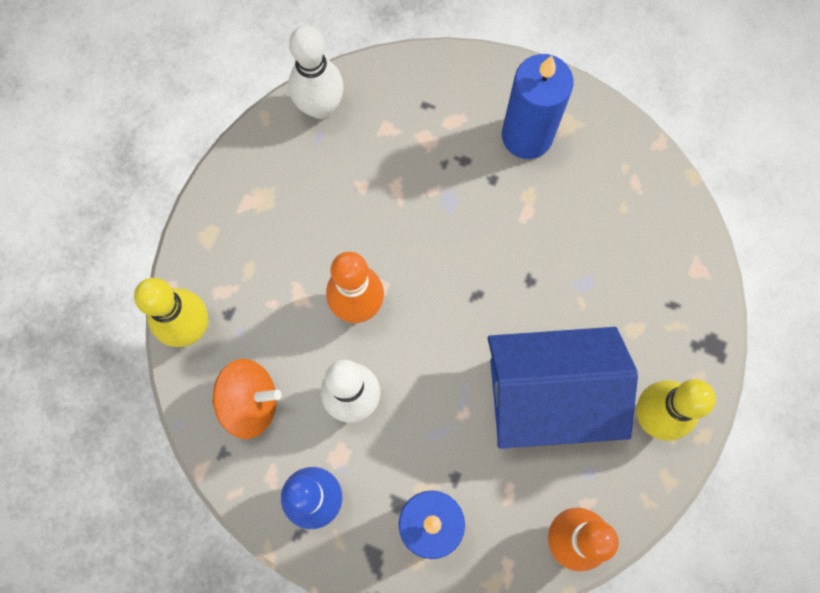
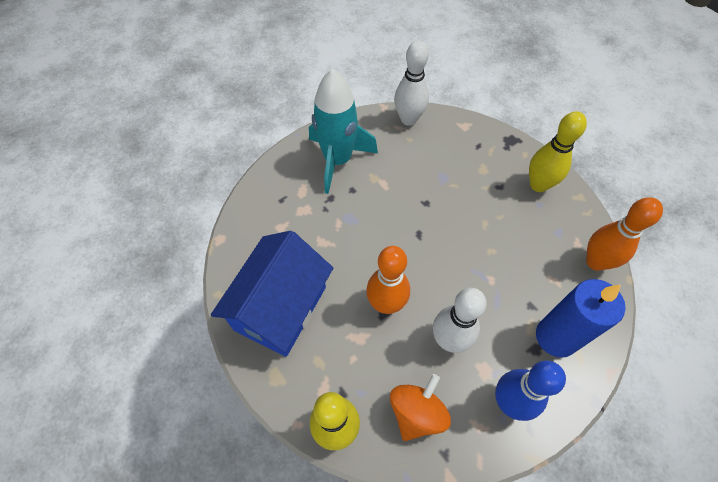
camera: 60 degrees left, 15 degrees down
white bowling pin [288,25,344,119] -> white bowling pin moved to [394,41,429,126]
blue house [488,327,638,449] -> blue house moved to [211,231,333,357]
blue candle [502,54,573,159] -> turquoise rocket [309,69,378,194]

